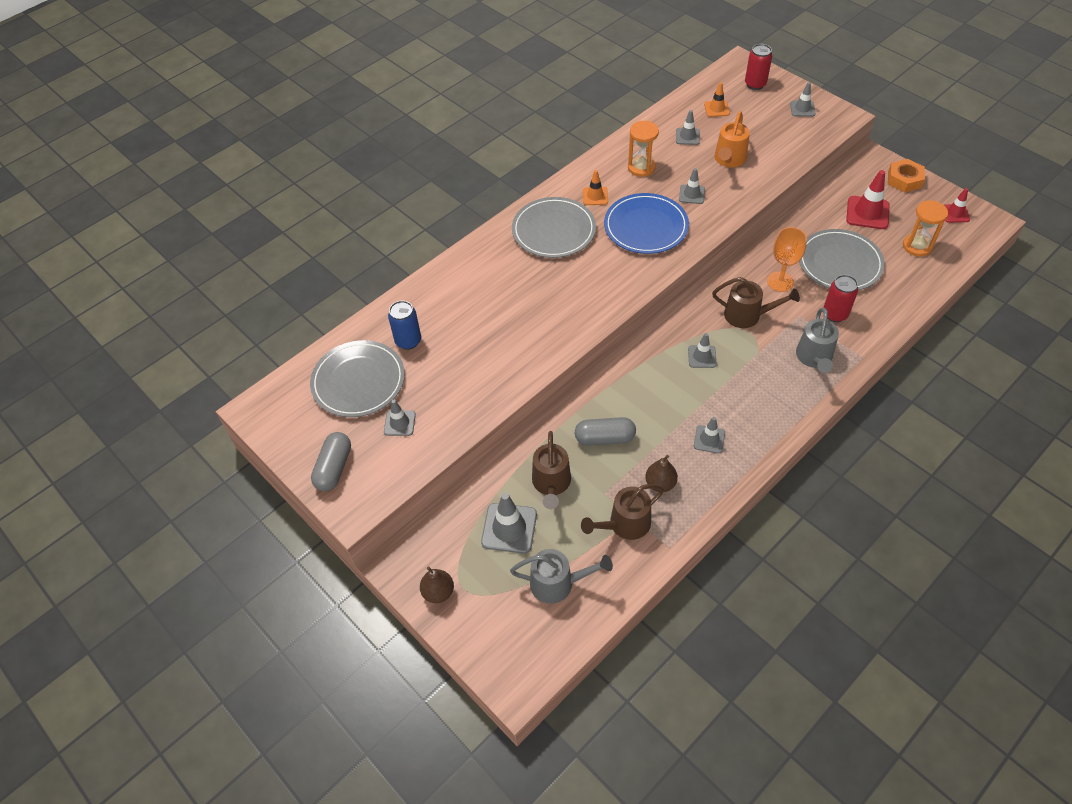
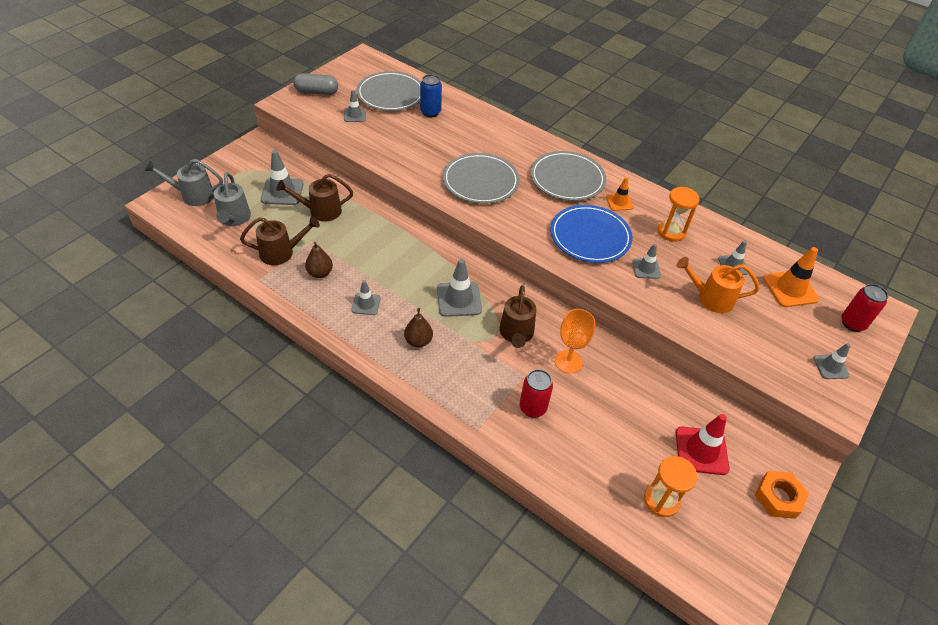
camera: 75 degrees right, 5 degrees down
brown pear [420,567,454,603] -> brown pear moved to [404,308,433,347]
grey capsule [575,417,636,446] -> none
brown watering can [581,484,664,540] -> brown watering can turned 120 degrees clockwise [240,216,320,265]
grey traffic cone [688,333,717,368] -> grey traffic cone [437,259,482,317], size x1.66
orange traffic cone [704,82,730,117] -> orange traffic cone [763,247,819,307], size x1.66
grey watering can [796,308,839,373] -> grey watering can moved to [145,159,223,206]
grey plate [799,229,885,290] -> grey plate moved to [443,153,520,204]
red traffic cone [944,188,970,223] -> none

